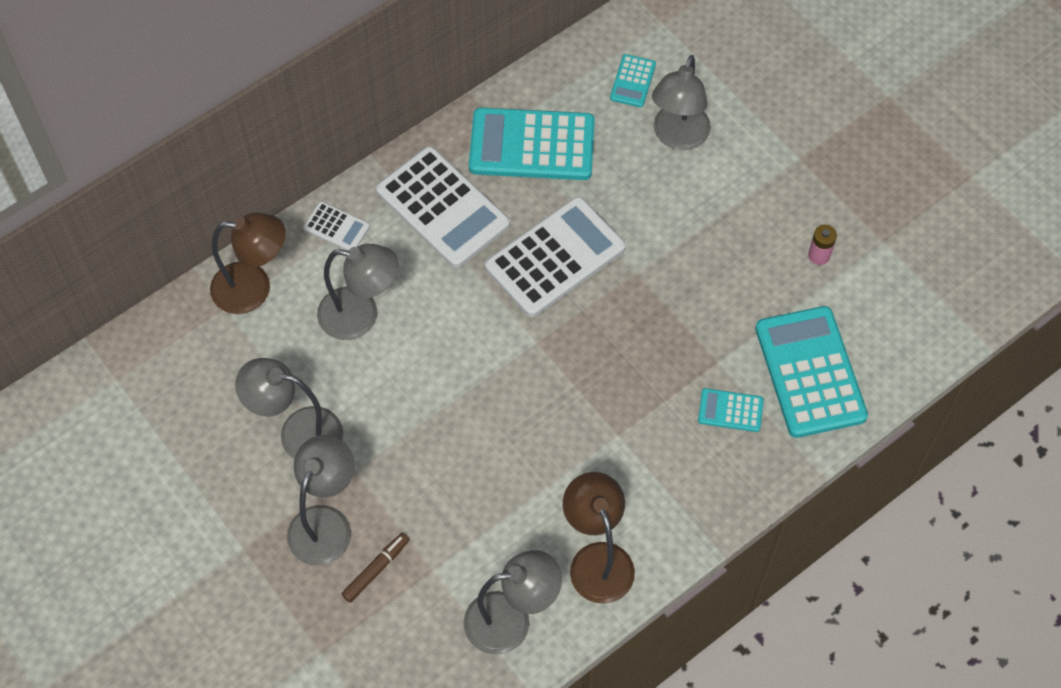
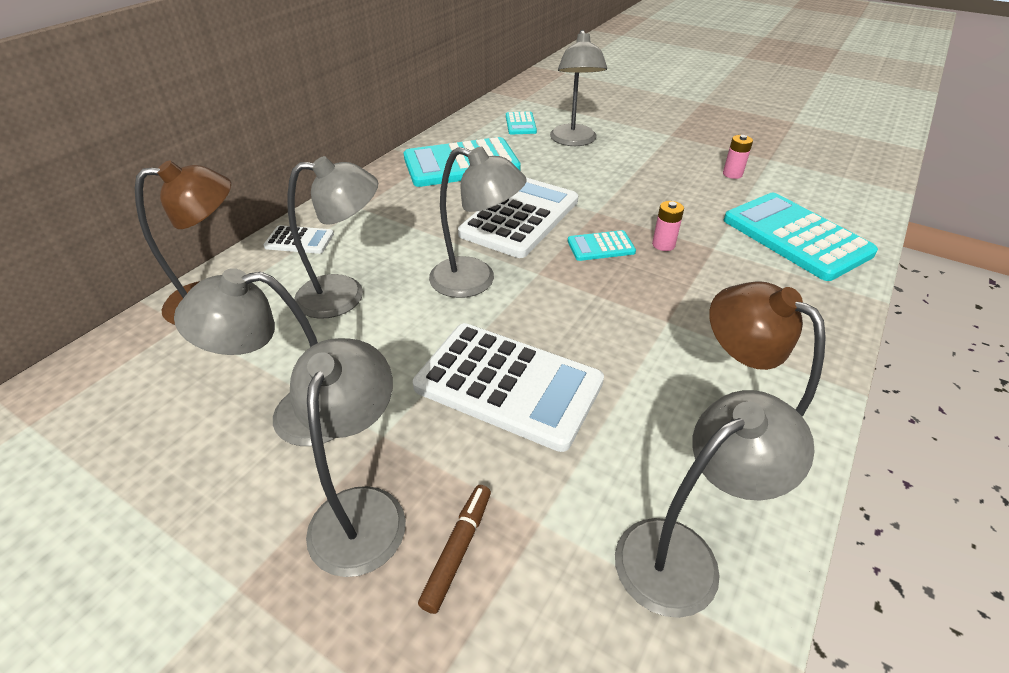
camera: 20 degrees left, 20 degrees down
white calculator [376,146,510,268] -> white calculator moved to [413,323,604,452]
turquoise calculator [698,388,764,432] -> turquoise calculator moved to [568,230,636,261]
none -> grey lamp [429,147,526,298]
none -> pink battery [652,201,684,251]

